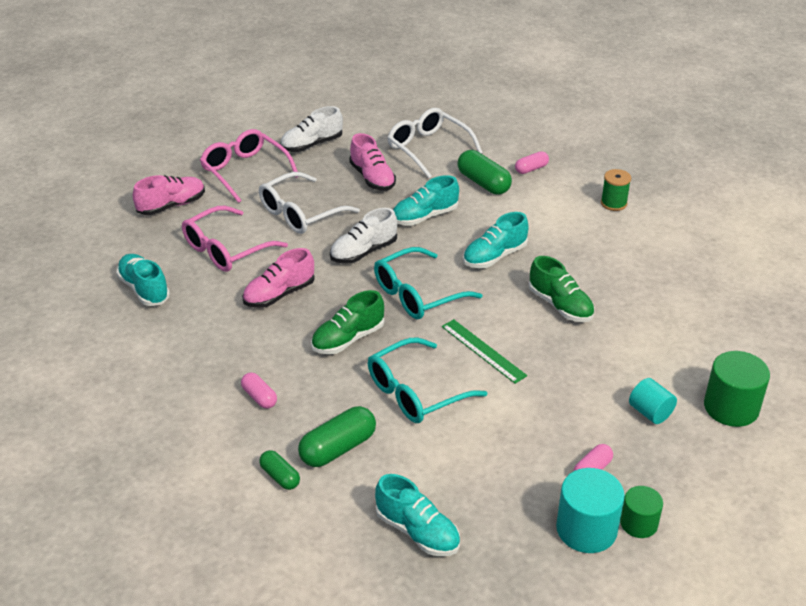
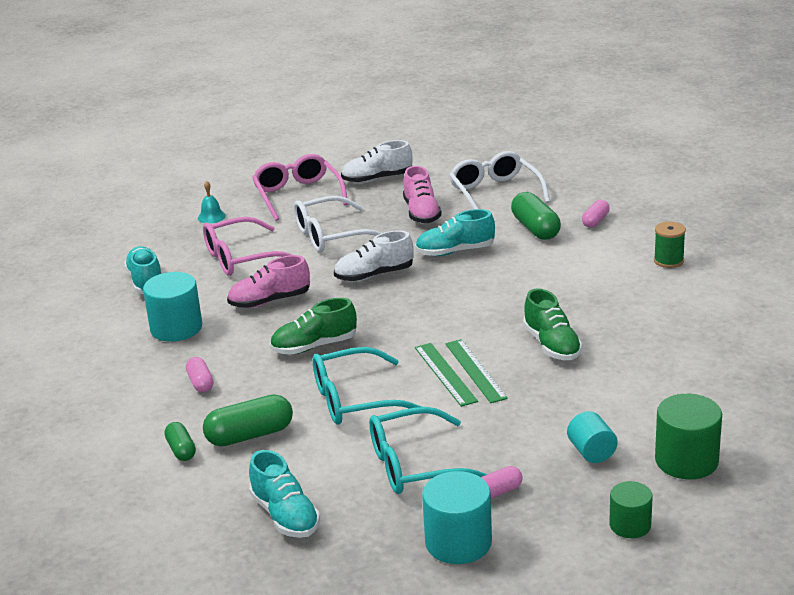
camera: 20 degrees right, 10 degrees down
pink shoe [133,175,205,215] -> turquoise bell [198,181,226,224]
turquoise glasses [374,247,482,319] -> turquoise glasses moved to [369,407,487,494]
turquoise shoe [463,212,529,268] -> none
pink capsule [515,151,549,174] -> pink capsule turned 45 degrees counterclockwise [582,200,610,228]
green cylinder [620,486,663,538] -> green cylinder moved to [609,481,653,538]
none -> turquoise cylinder [143,272,202,342]
none -> green ruler [445,339,508,403]

